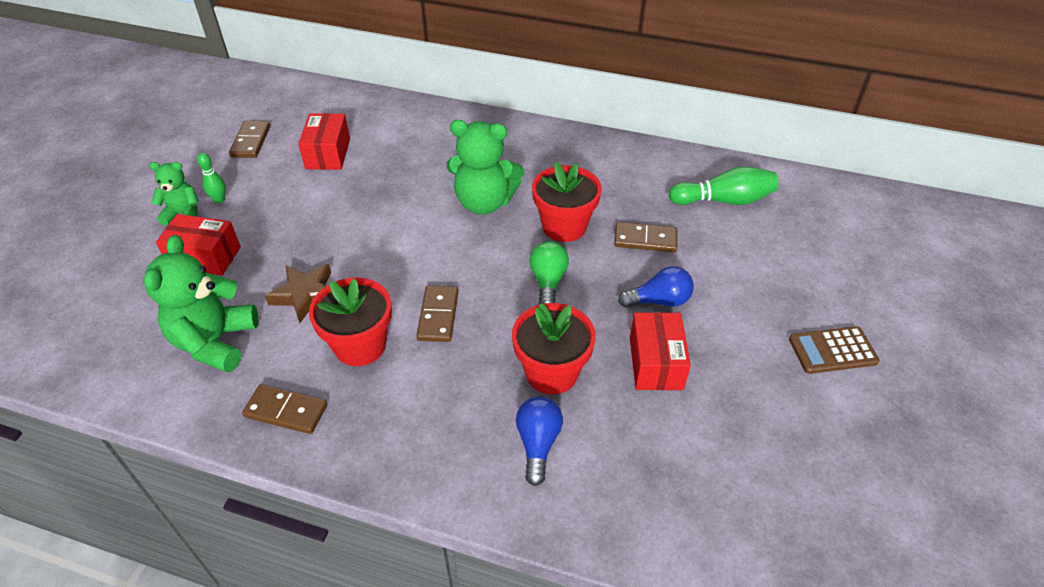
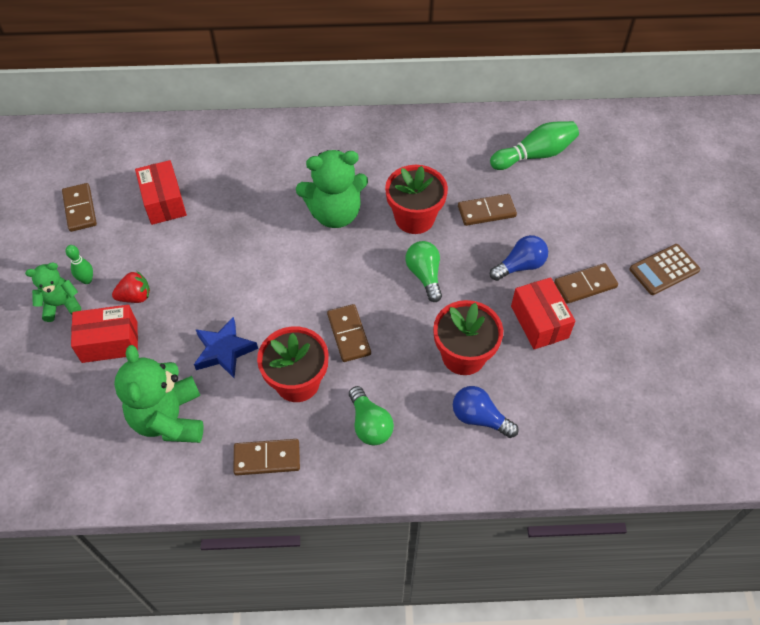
camera: 20 degrees left, 10 degrees up
brown star [265,264,331,323] -> blue star [194,316,258,378]
blue light bulb [516,396,563,486] -> blue light bulb turned 45 degrees counterclockwise [453,386,519,438]
none -> red strawberry [112,271,150,303]
none -> green light bulb [349,386,394,445]
none -> brown domino [554,263,618,304]

